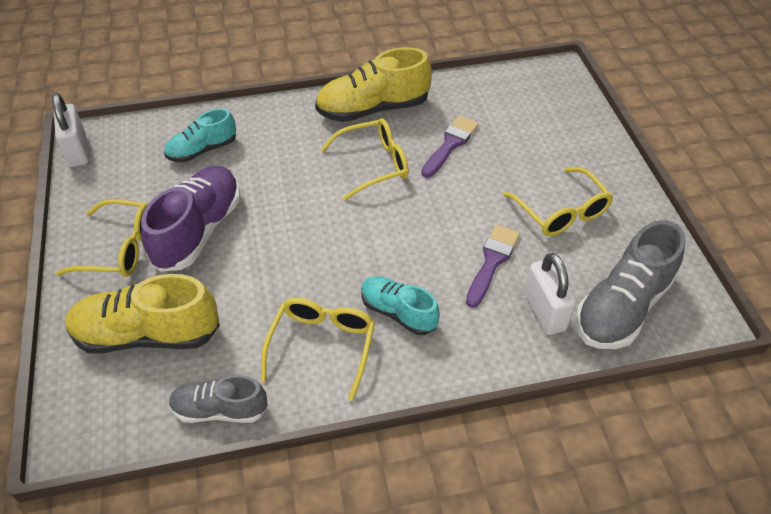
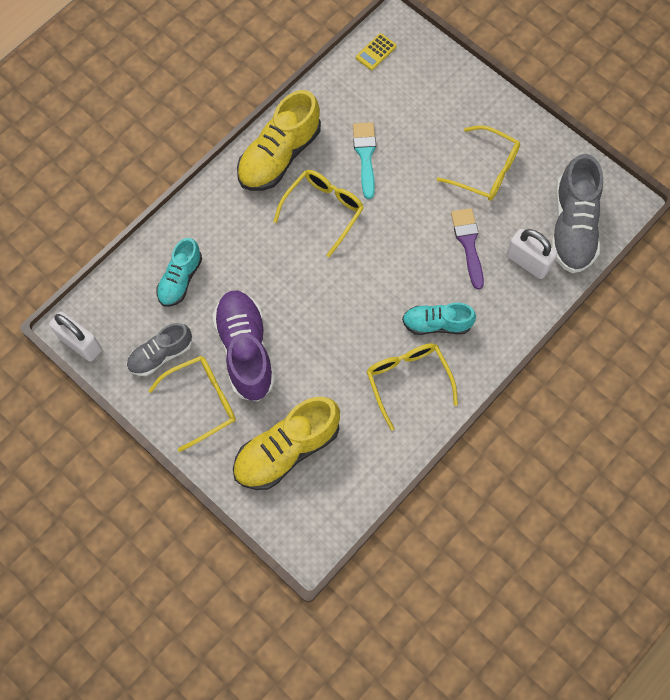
camera: 35 degrees left, 20 degrees up
grey shoe [169,375,268,423] -> grey shoe moved to [126,323,192,376]
purple brush [421,116,479,178] -> turquoise brush [353,122,376,199]
none -> yellow calculator [356,33,397,70]

